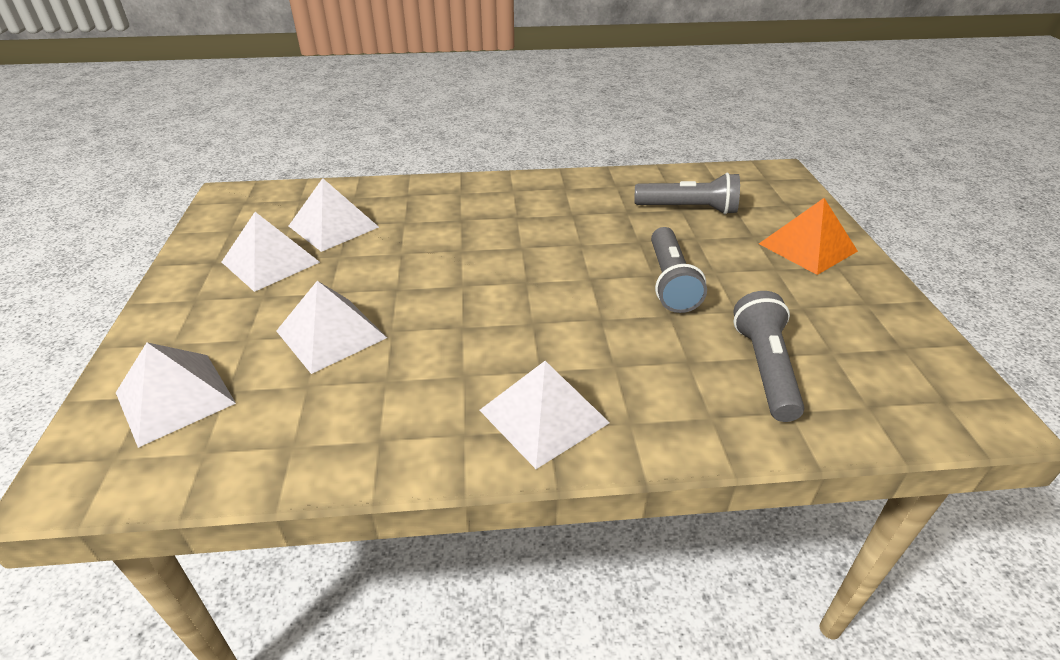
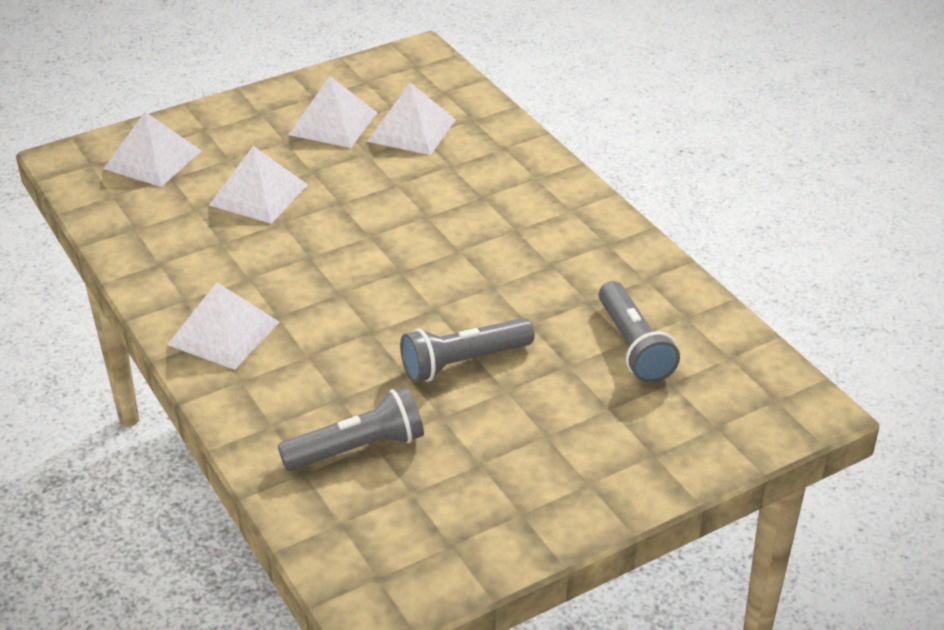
camera: 65 degrees right, 0 degrees up
orange pyramid [759,198,858,275] -> none

